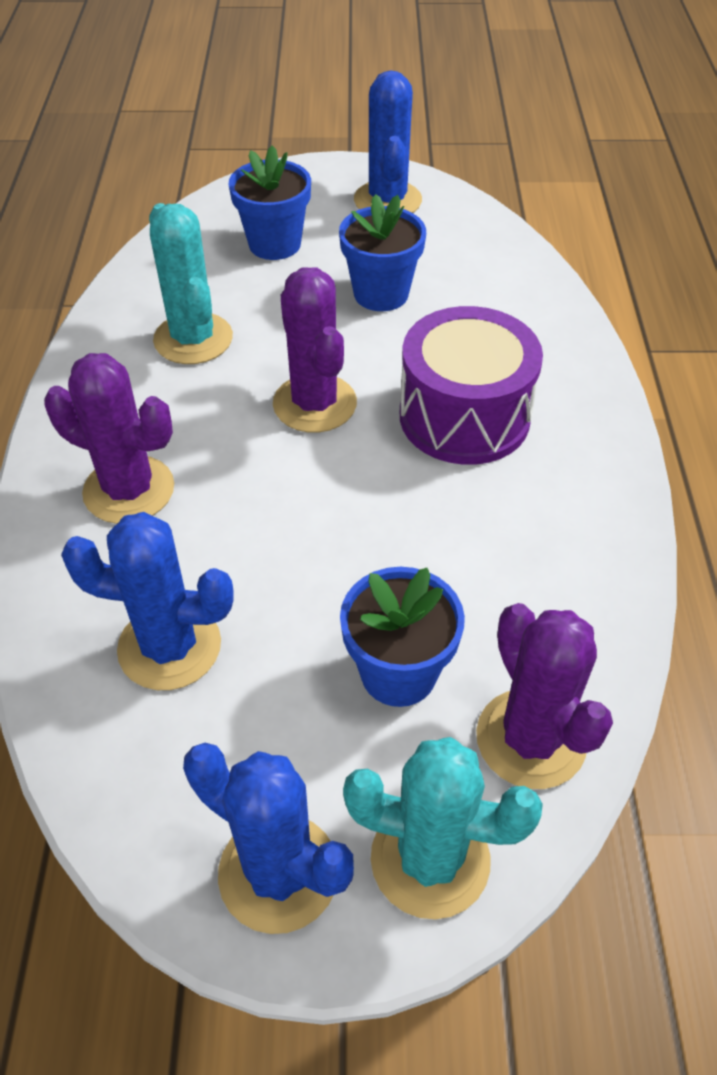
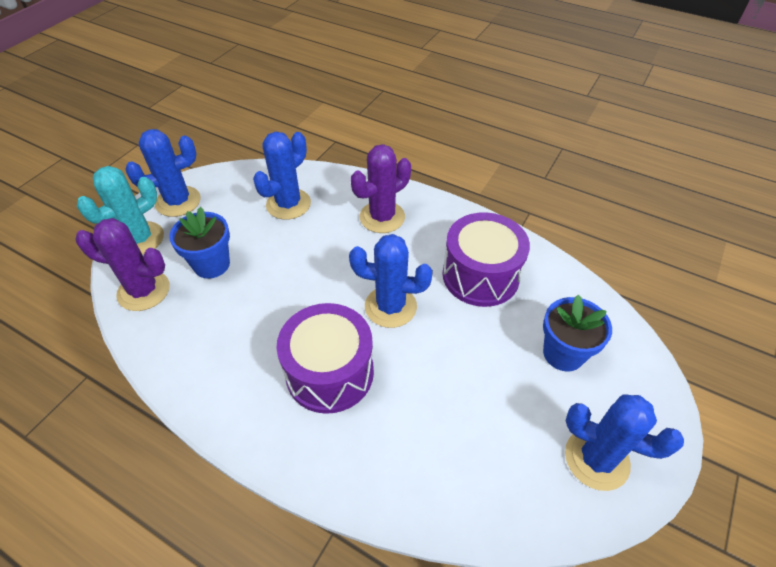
camera: 120 degrees right, 0 degrees up
turquoise cactus [149,203,233,364] -> purple drum [442,212,530,307]
purple cactus [273,268,357,433] -> blue cactus [349,234,433,328]
blue flower pot [339,194,426,311] -> none

